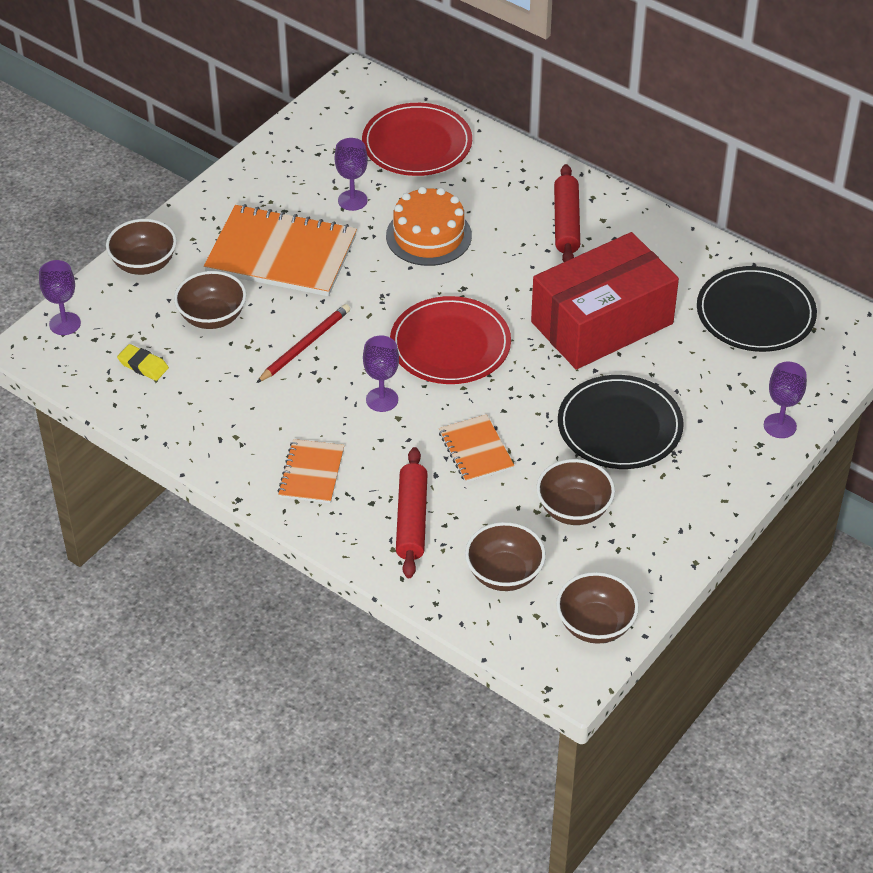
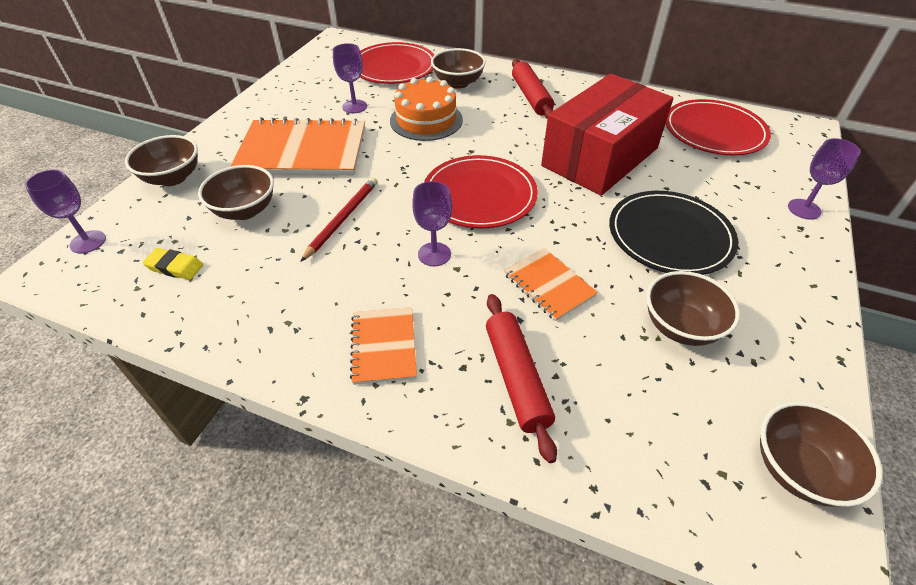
camera: 15 degrees left, 0 degrees up
brown bowl [465,522,546,591] -> brown bowl moved to [431,48,486,89]
black plate [697,266,817,352] -> red plate [666,99,771,156]

